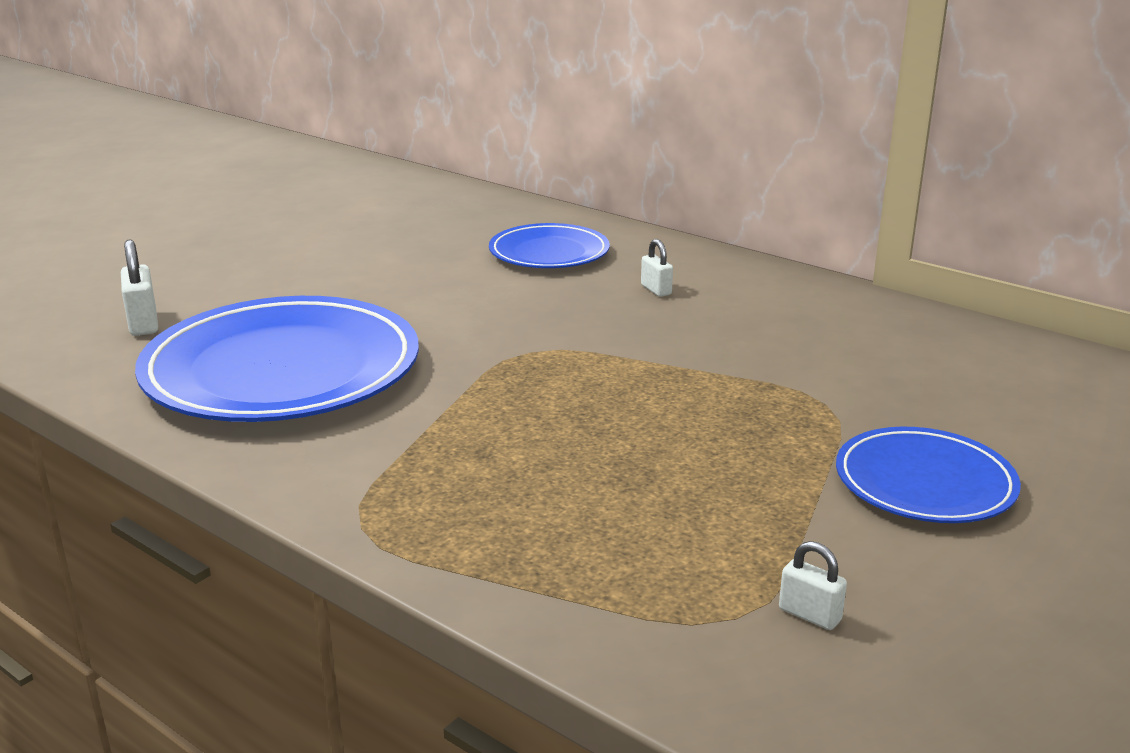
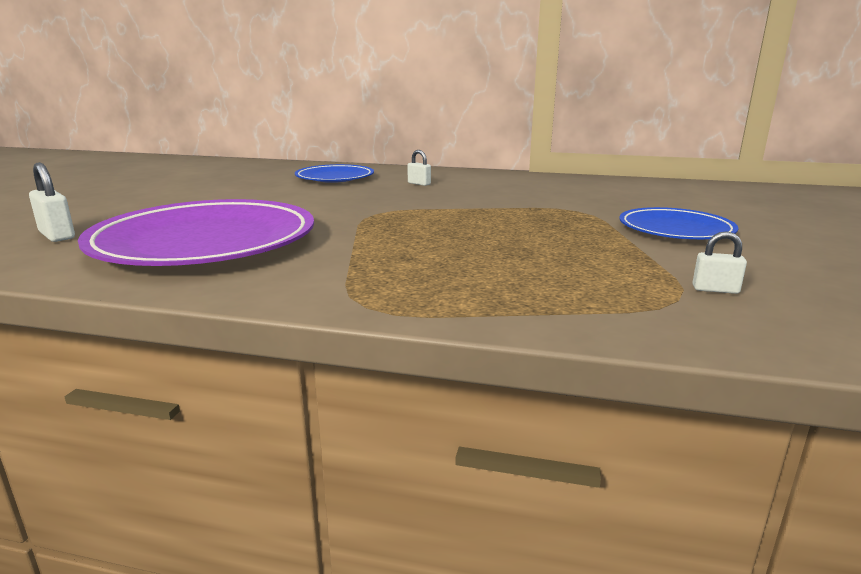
camera: 25 degrees left, 5 degrees down
blue plate [135,296,419,422] -> purple plate [78,199,314,266]

